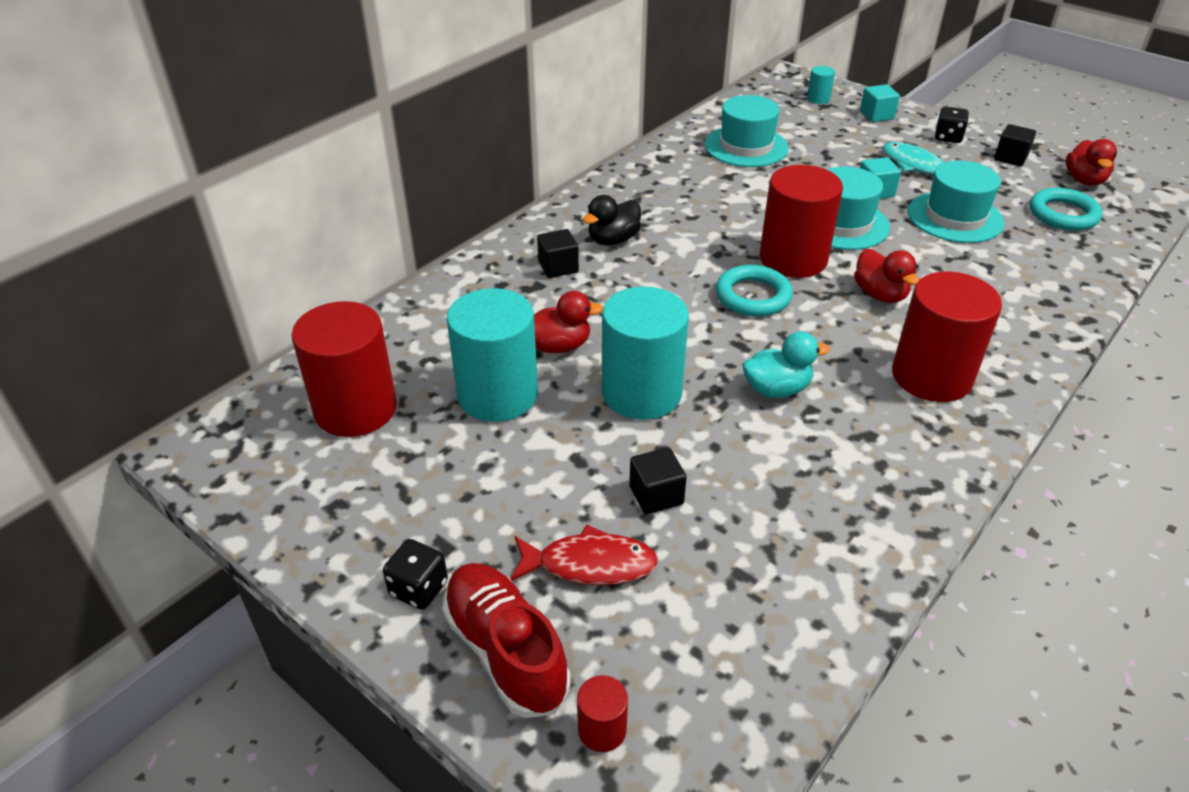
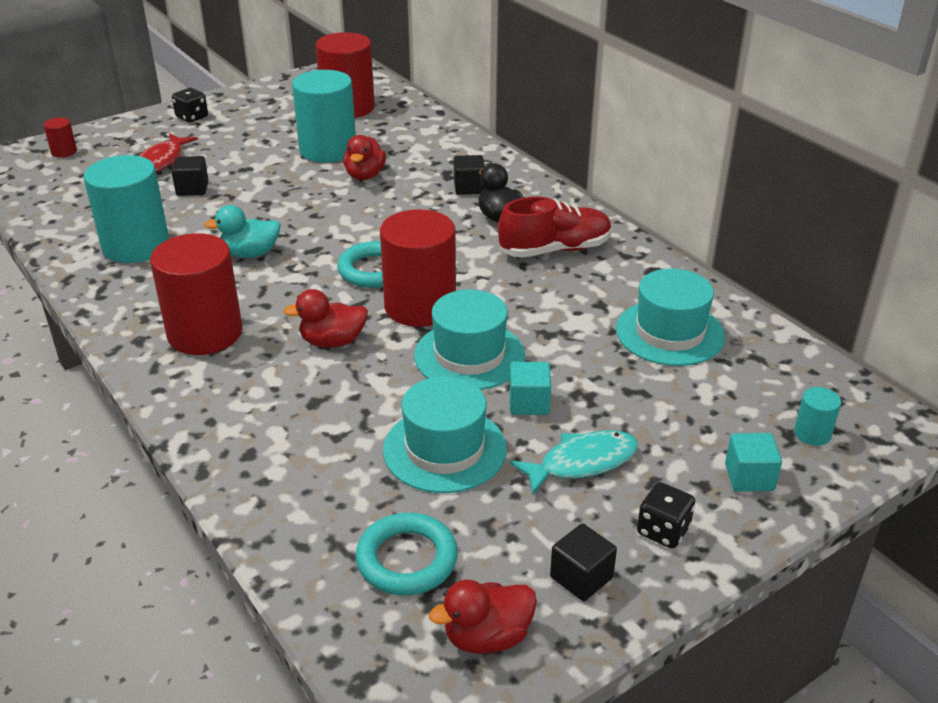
camera: 105 degrees right, 5 degrees down
red shoe [442,563,570,718] -> red shoe moved to [498,197,612,258]
turquoise cylinder [602,286,689,420] -> turquoise cylinder moved to [84,155,169,263]
turquoise duck [742,331,830,398] -> turquoise duck turned 75 degrees clockwise [204,205,281,258]
red duck [1066,139,1117,185] -> red duck turned 45 degrees counterclockwise [429,580,537,654]

